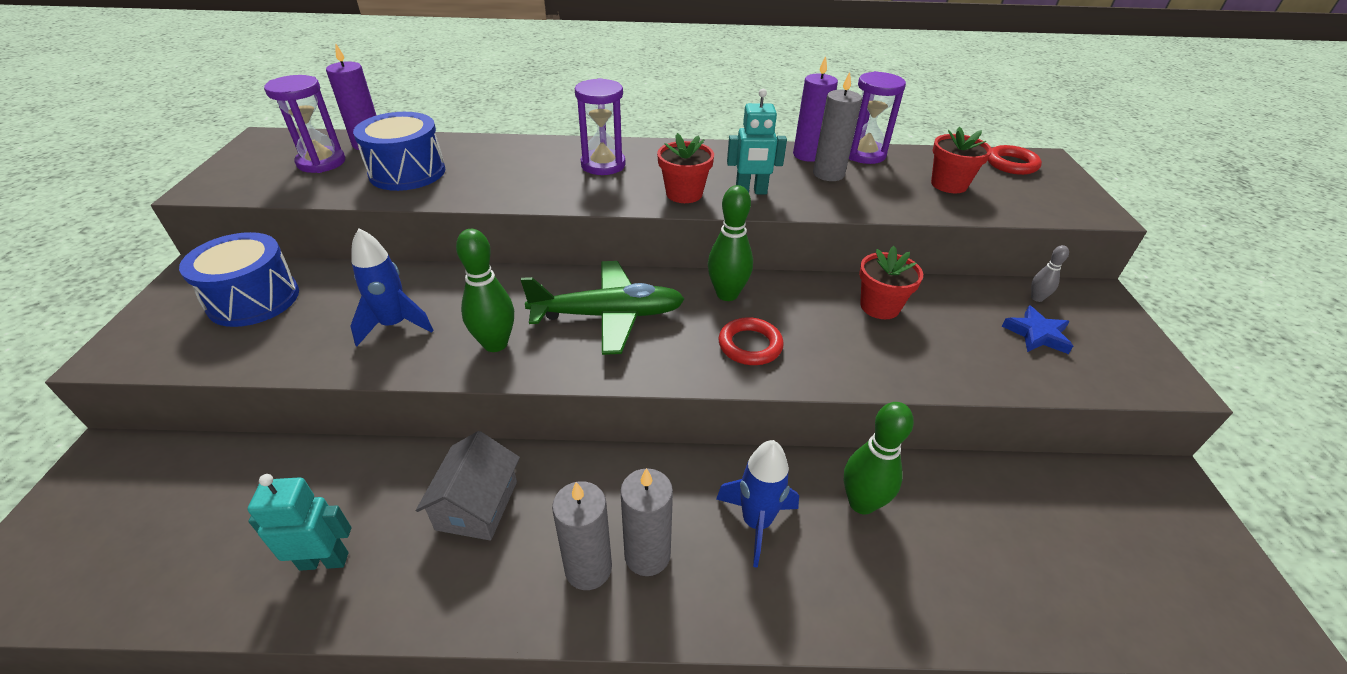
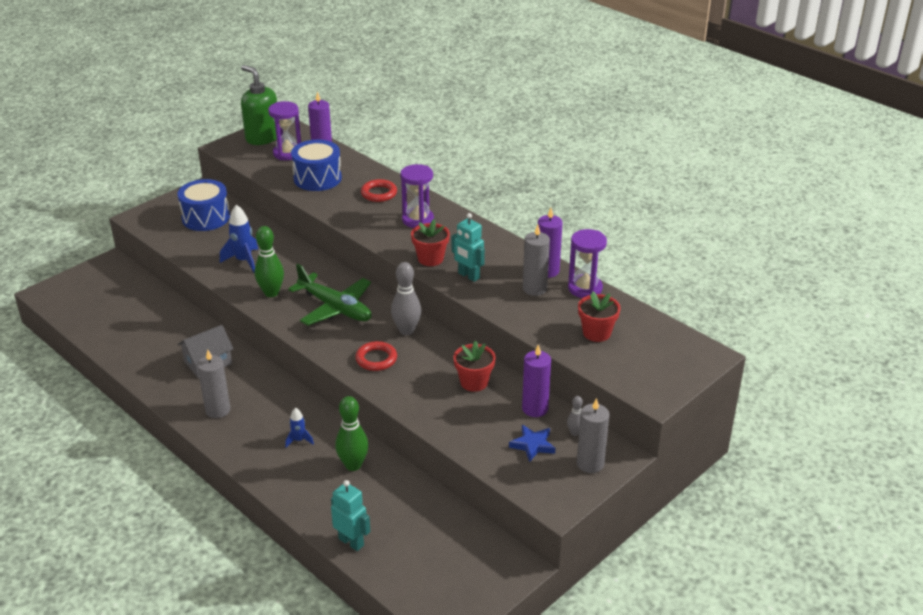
camera: 45 degrees right, 5 degrees down
turquoise robot [248,474,351,571] -> turquoise robot moved to [331,480,371,551]
grey candle [620,468,673,576] -> grey candle moved to [577,398,609,473]
green bowling pin [708,185,753,301] -> grey bowling pin [391,262,421,335]
blue rocket [716,440,799,568] -> blue rocket [285,408,314,448], size x0.58
red ring [988,145,1042,175] -> red ring moved to [361,179,397,202]
none -> green soap dispenser [241,65,277,145]
none -> purple candle [522,344,551,417]

